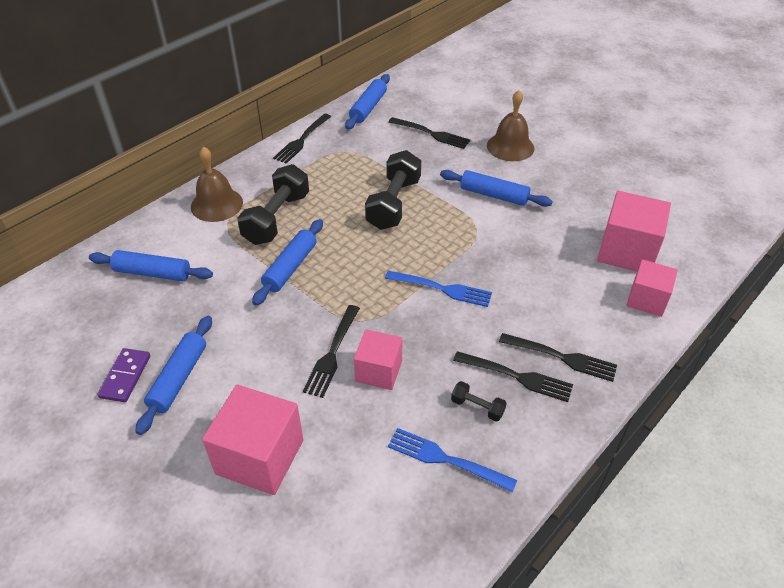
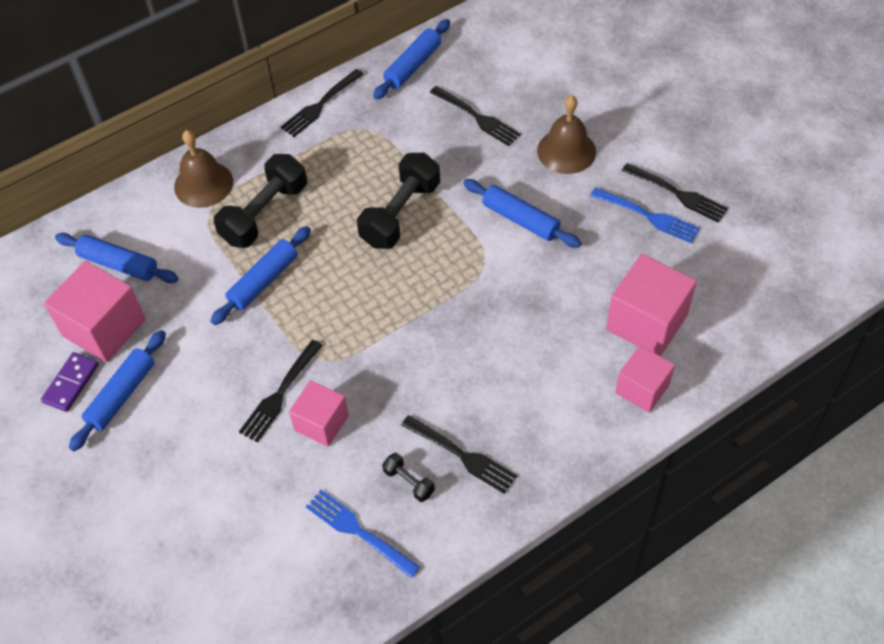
camera: 15 degrees right, 10 degrees up
pink cube [202,385,304,495] -> pink cube moved to [44,261,146,362]
blue fork [385,271,492,307] -> blue fork moved to [590,187,700,244]
black fork [499,333,617,382] -> black fork moved to [622,163,728,223]

